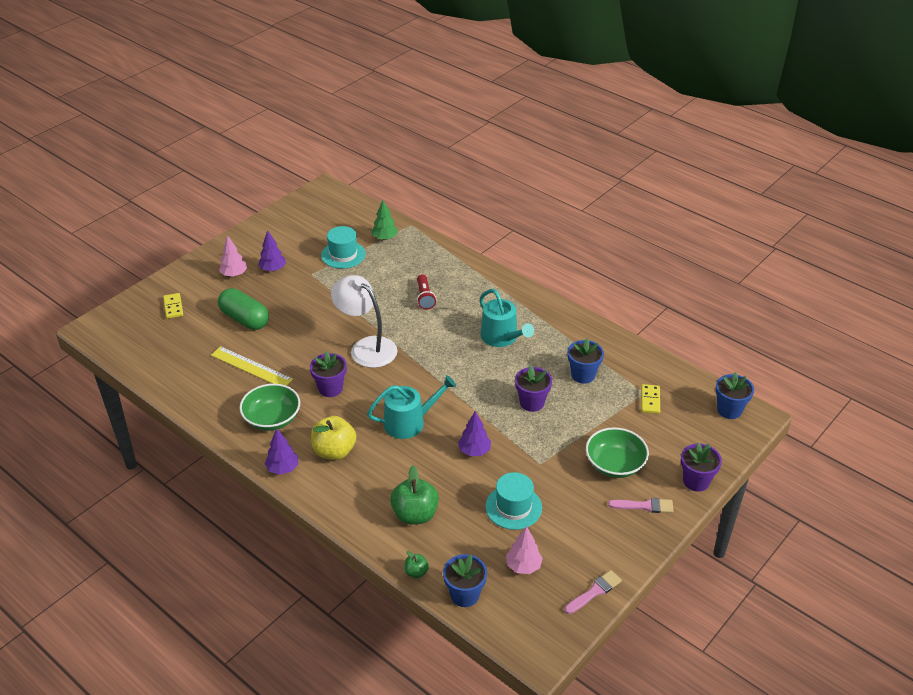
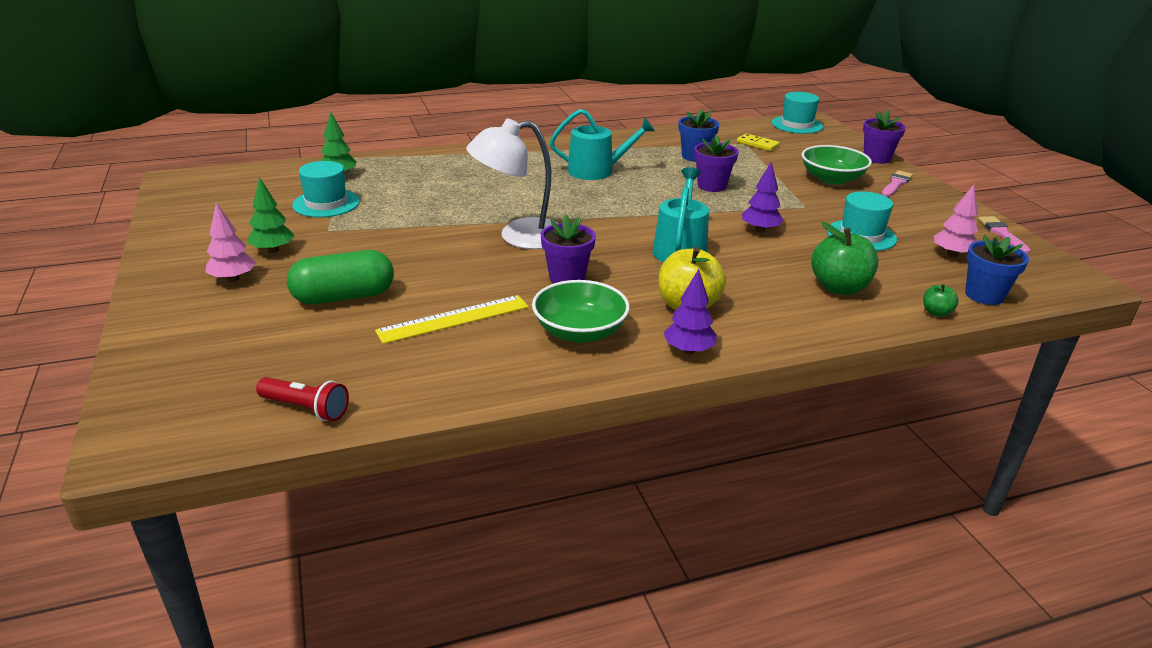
camera: 60 degrees left, 10 degrees down
yellow domino [163,293,183,319] -> none
purple tree [258,230,286,272] -> green tree [248,177,295,253]
red flashlight [417,274,436,310] -> red flashlight moved to [256,377,349,421]
blue flower pot [716,372,754,419] -> turquoise hat [772,92,823,134]

